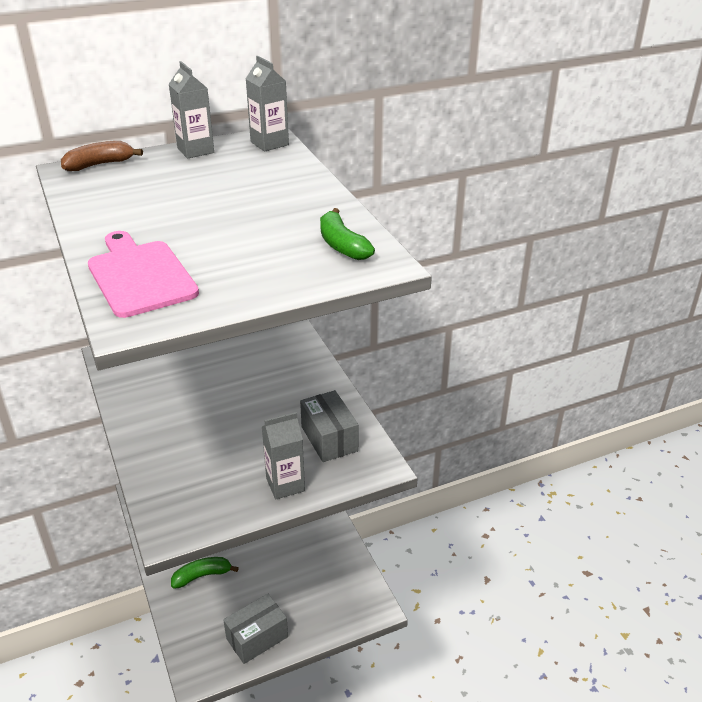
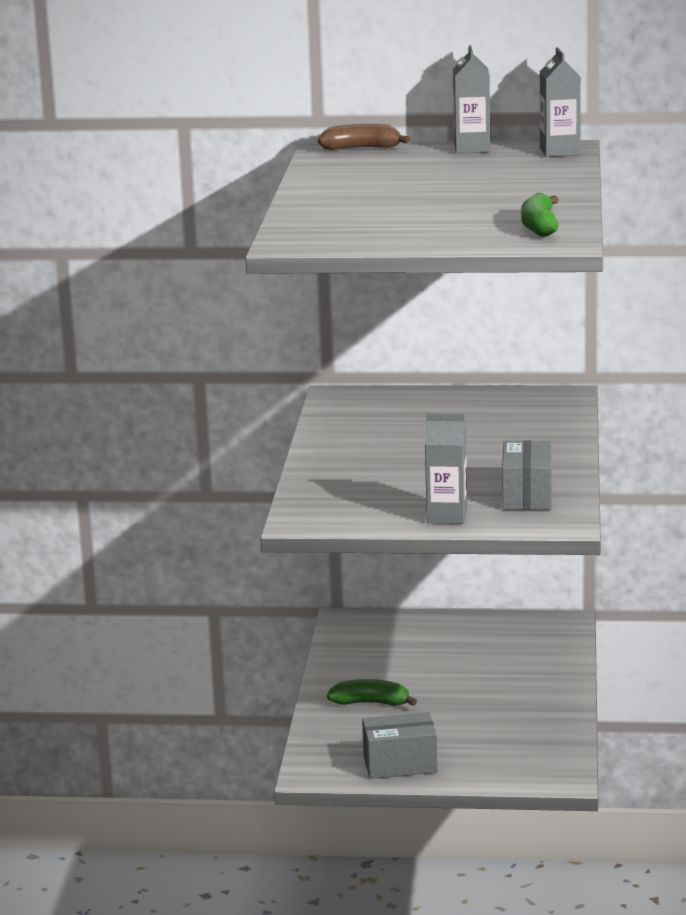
camera: 30 degrees right, 15 degrees down
pink cutting board [88,231,199,318] -> none

